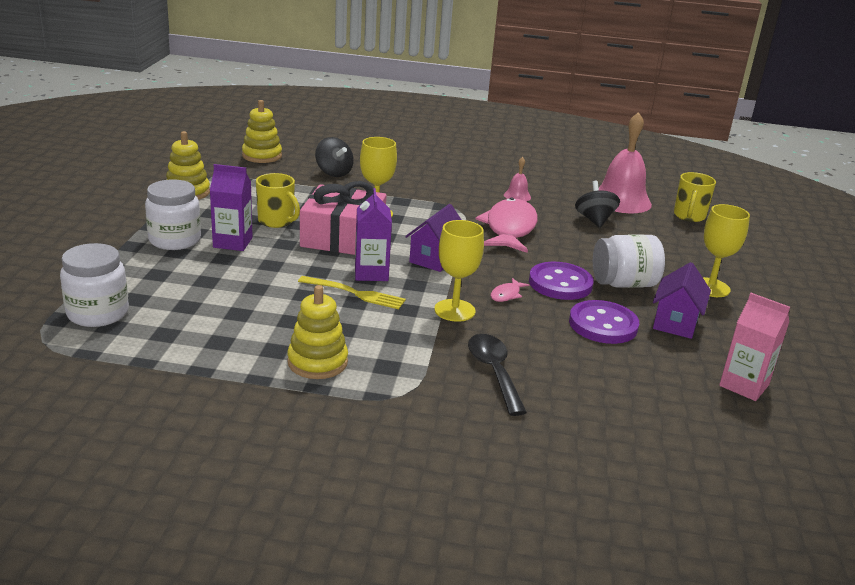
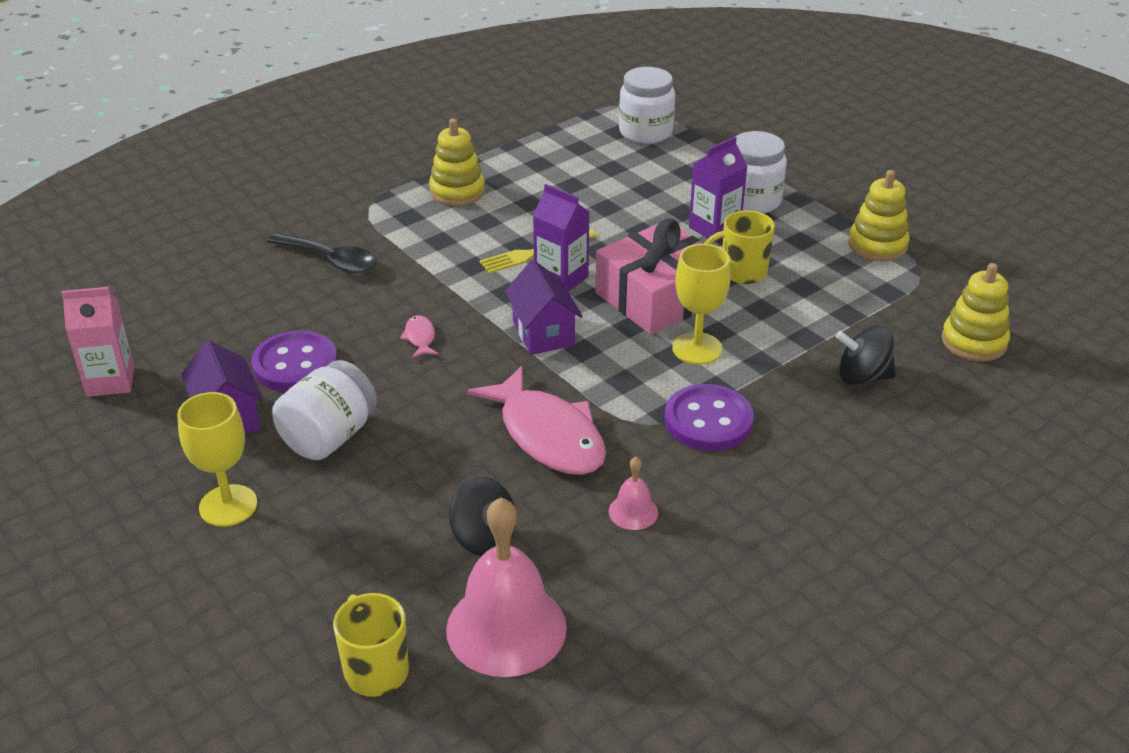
camera: 135 degrees right, 10 degrees up
yellow goblet [434,220,484,322] -> none
purple button [529,262,594,300] -> purple button moved to [664,384,754,451]

